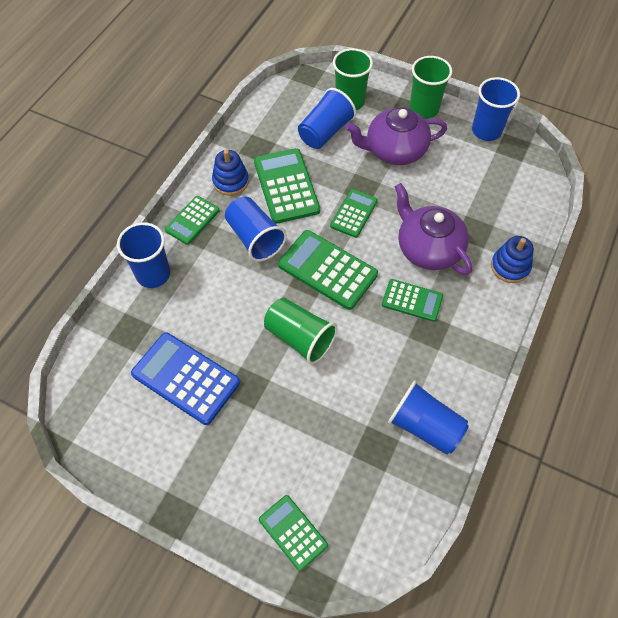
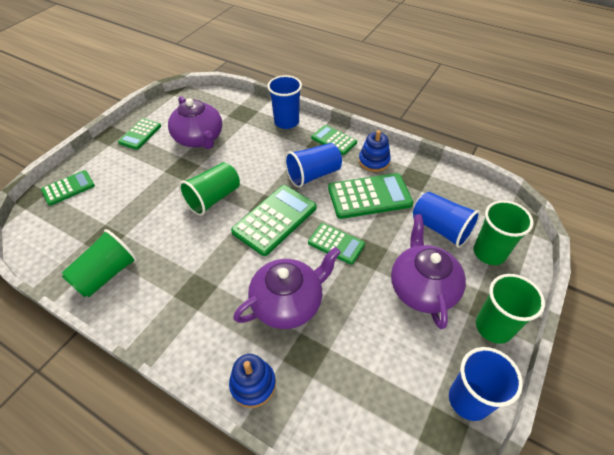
camera: 95 degrees right, 10 degrees down
blue calculator [131,333,240,425] -> purple teapot [168,96,222,149]
green calculator [382,279,443,322] -> green calculator moved to [118,118,161,150]
blue cup [388,381,469,455] -> green cup [62,229,137,297]

